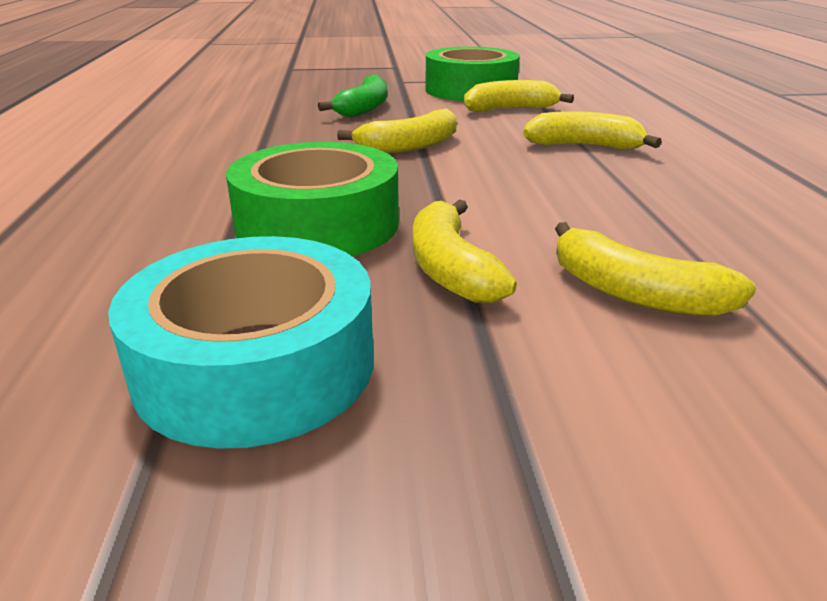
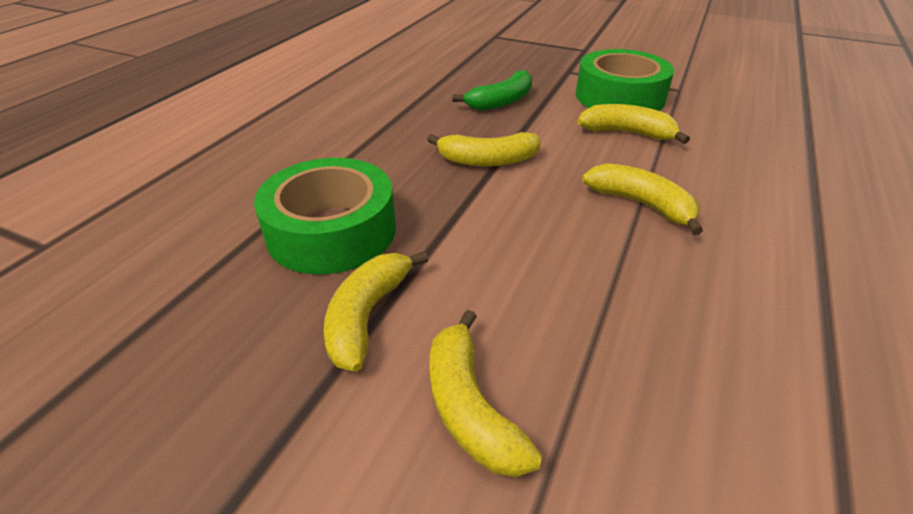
camera: 30 degrees right, 10 degrees up
turquoise tape [108,236,373,449] -> none

